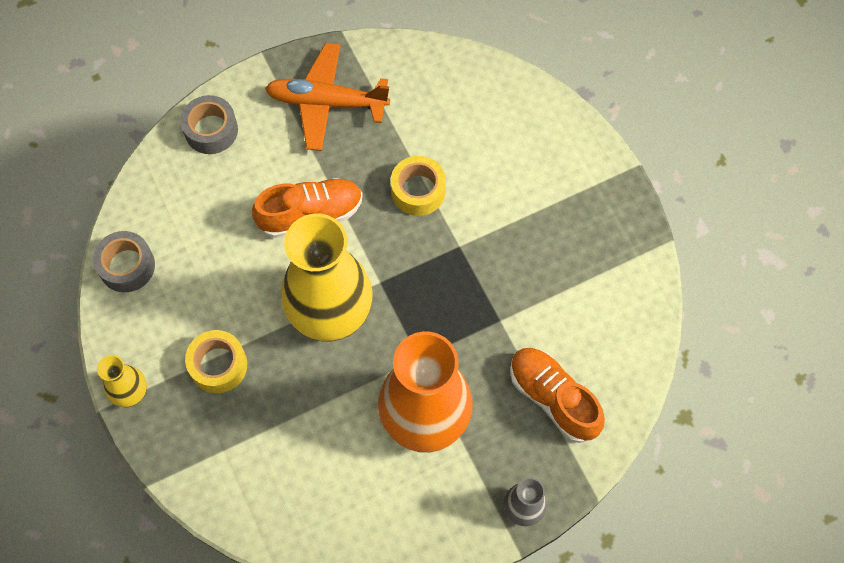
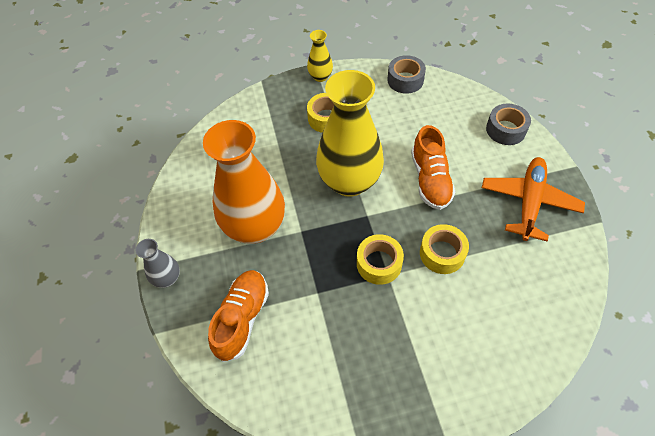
camera: 105 degrees right, 10 degrees down
orange shoe [510,348,605,443] -> orange shoe turned 45 degrees counterclockwise [208,270,269,362]
none -> yellow tape [357,234,404,285]

